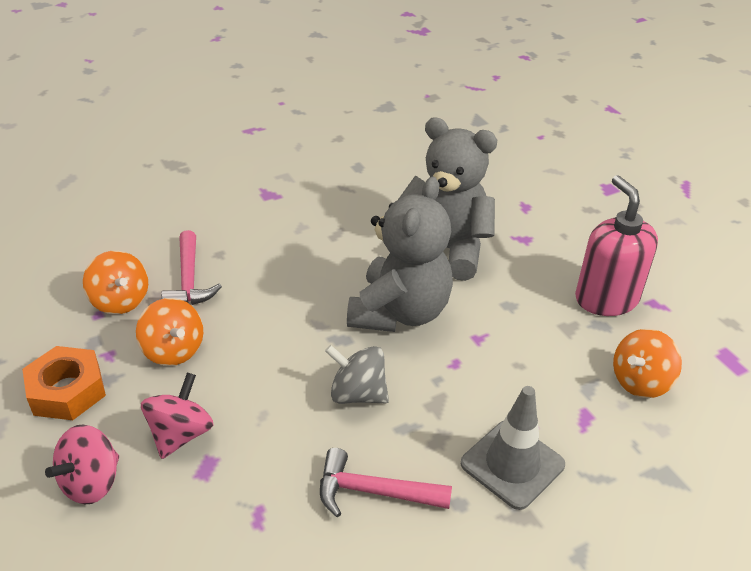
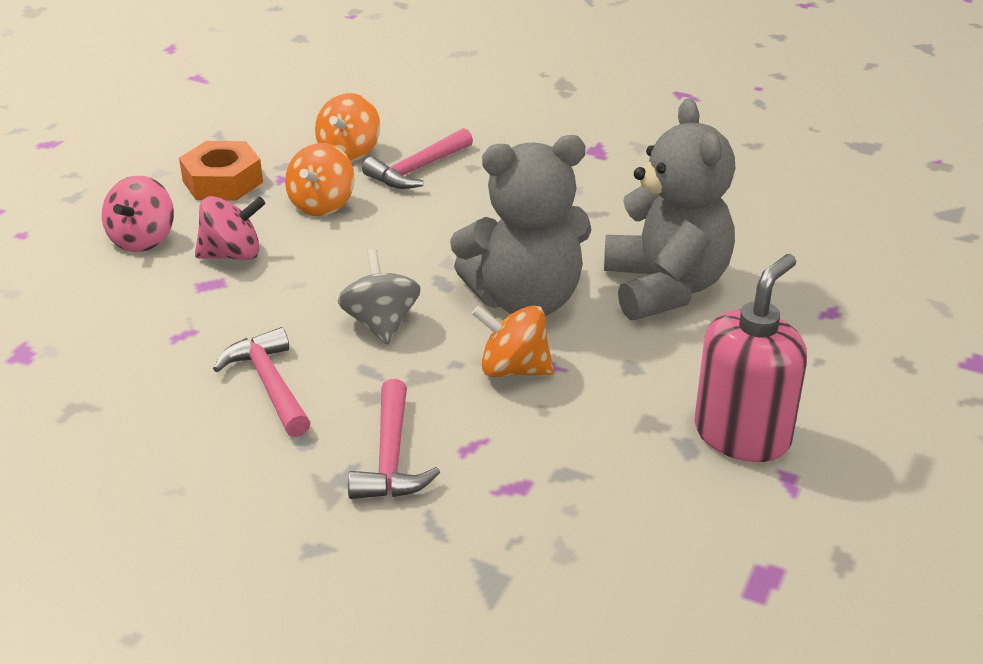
camera: 55 degrees right, 5 degrees down
pink spinning top [45,424,119,504] -> pink spinning top turned 75 degrees counterclockwise [102,176,174,252]
grey traffic cone [461,386,565,510] -> pink hammer [348,379,440,499]
orange spinning top [613,329,682,398] -> orange spinning top moved to [472,305,554,377]

